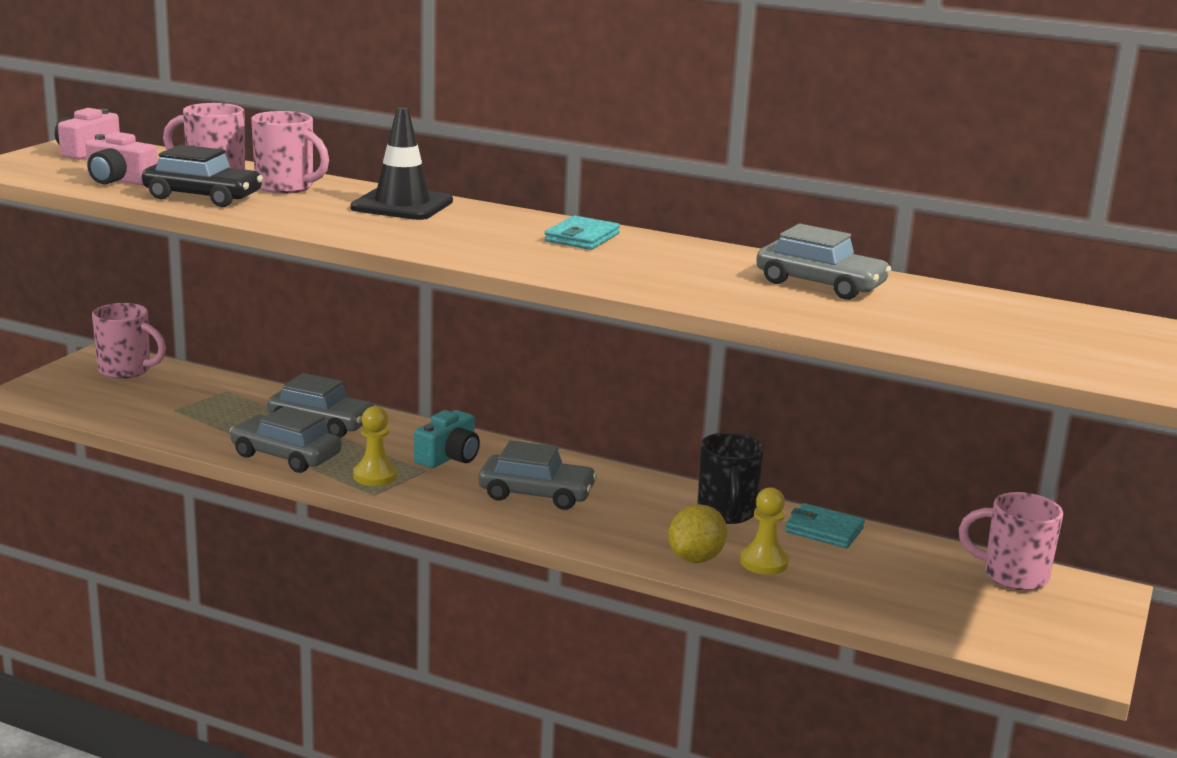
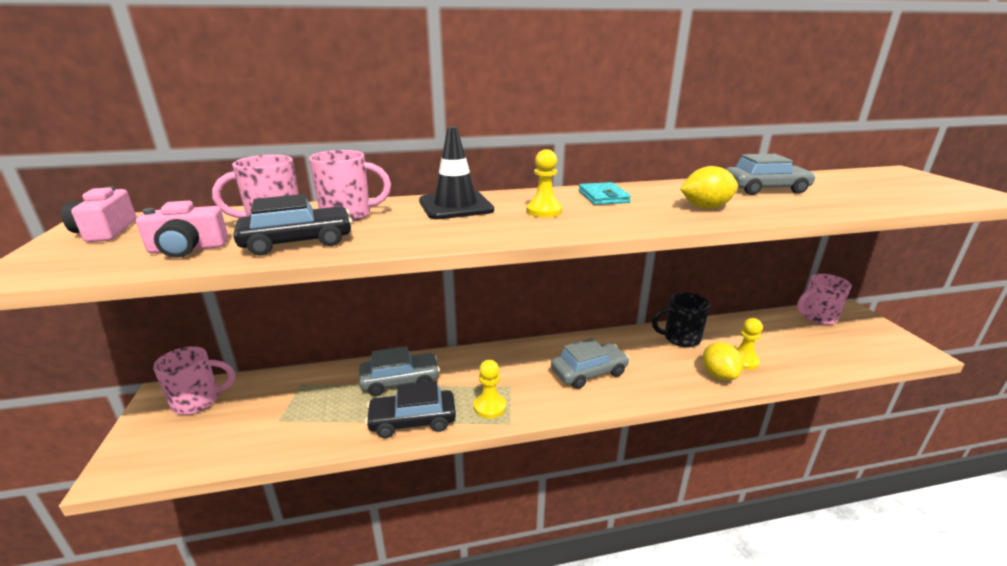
camera: 35 degrees left, 5 degrees up
grey car [230,406,342,473] -> black car [365,381,456,438]
turquoise camera [414,410,480,468] -> none
black mug [697,433,764,524] -> black mug turned 120 degrees clockwise [652,292,710,347]
turquoise wallet [785,503,865,548] -> none
none -> yellow pawn [526,149,562,218]
none -> yellow lemon [680,166,738,209]

